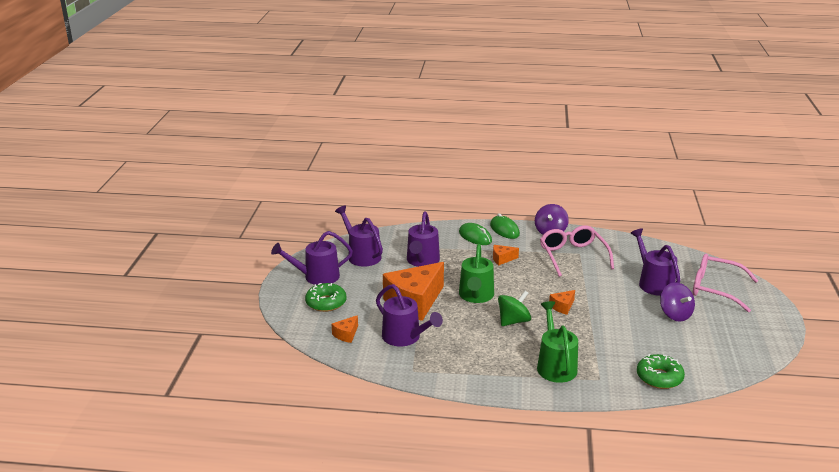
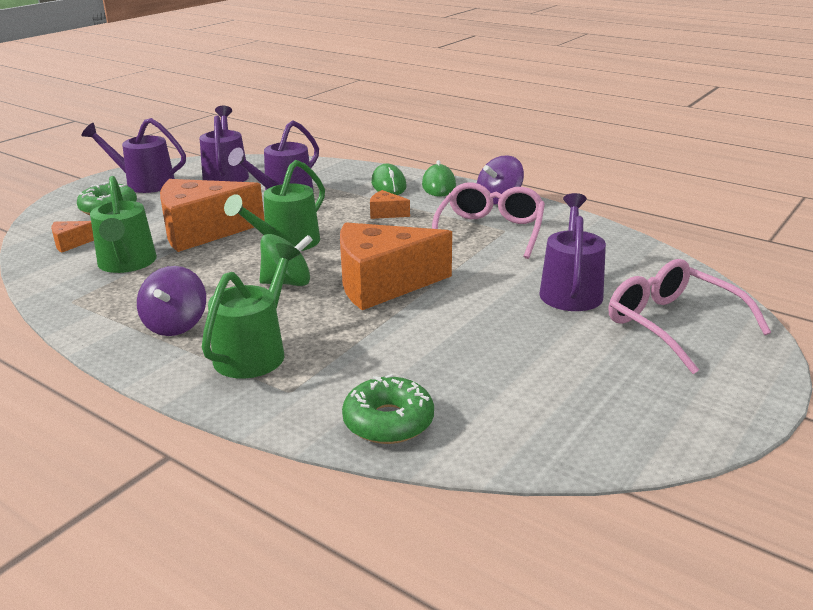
camera: 30 degrees right, 0 degrees up
purple watering can [376,284,443,346] -> green watering can [90,176,157,273]
orange cheese [549,290,575,315] -> orange cheese [340,222,452,310], size x2.36
purple spinning top [660,282,695,322] -> purple spinning top moved to [137,266,206,336]

